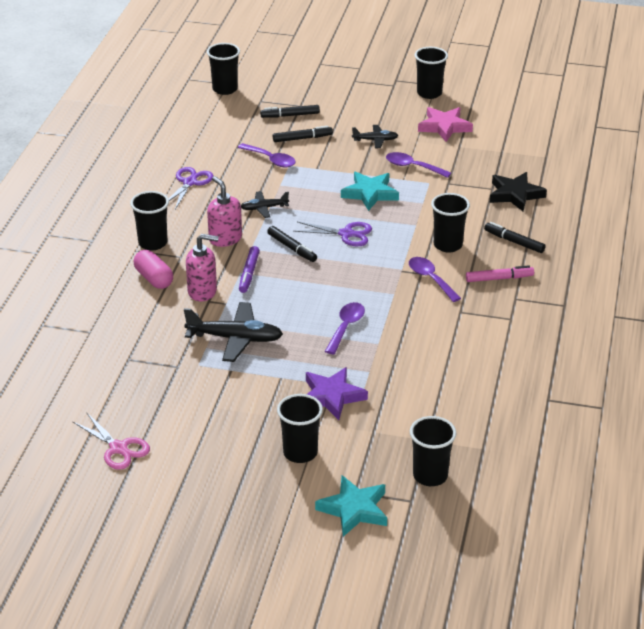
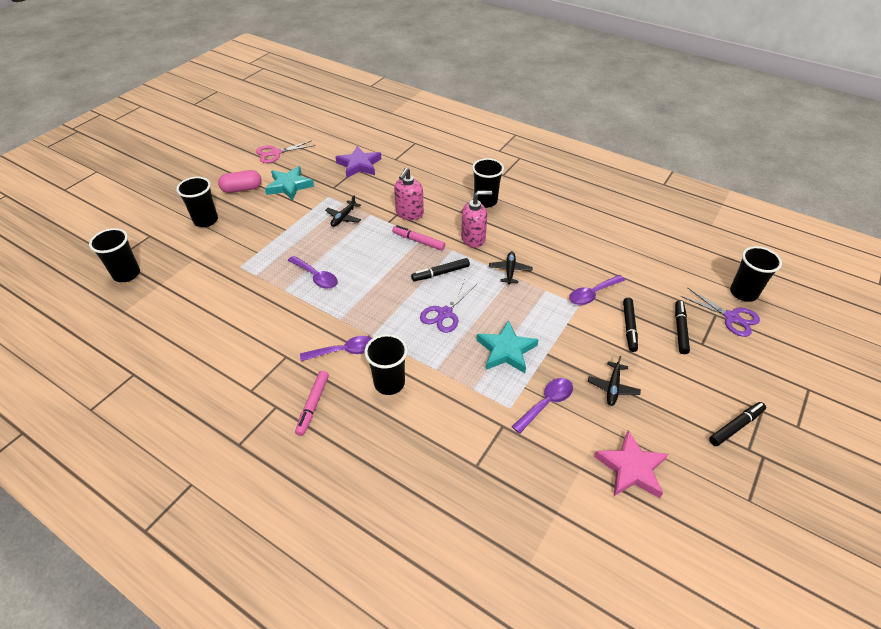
camera: 110 degrees right, 10 degrees up
pink capsule [134,250,173,289] -> pink capsule moved to [218,170,262,193]
purple scissors [169,167,214,209] -> purple scissors moved to [680,288,760,337]
black plane [184,302,283,362] -> black plane [325,195,361,227], size x0.56
purple marker [239,246,260,293] -> pink marker [392,225,445,251]
purple star [306,367,368,420] -> purple star moved to [335,146,381,178]
turquoise star [315,475,387,537] -> turquoise star moved to [265,166,314,201]
black cup [415,47,448,99] -> none
black marker [484,222,546,253] -> black marker moved to [709,402,766,446]
black star [490,172,547,211] -> none

